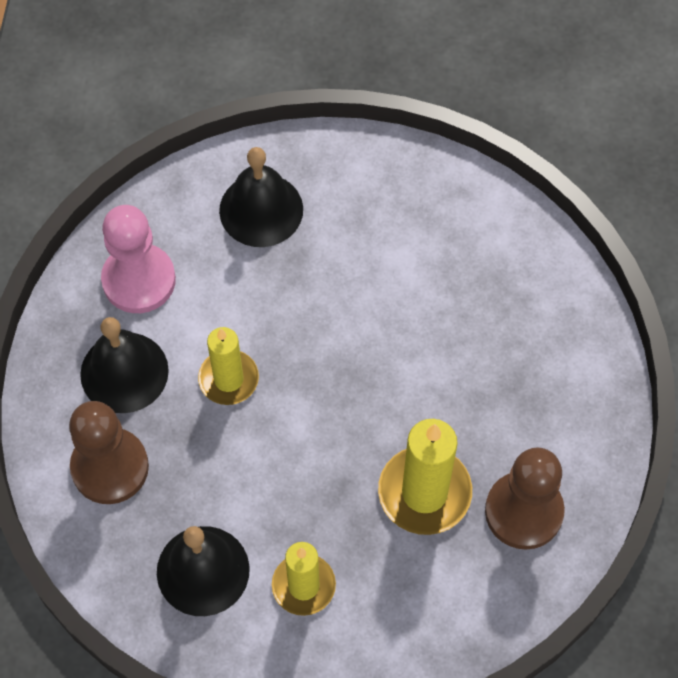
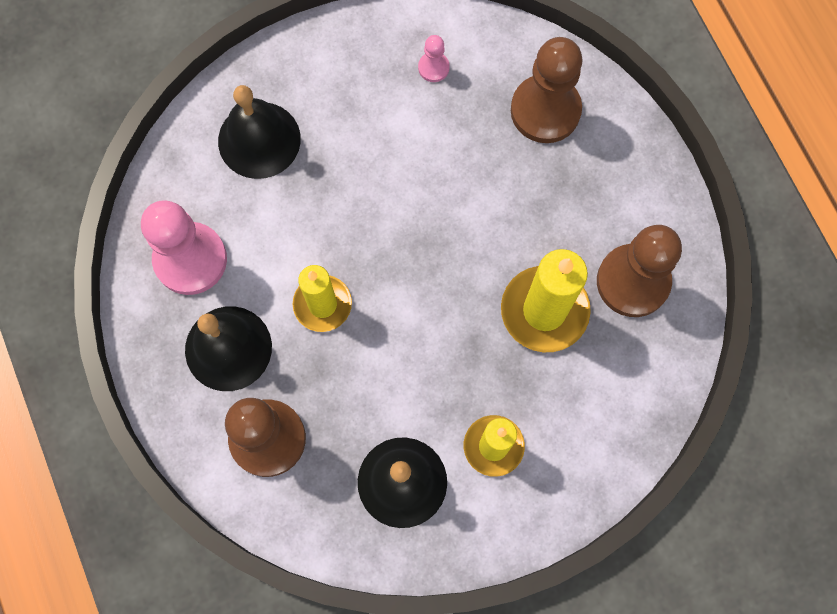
camera: 30 degrees left, 10 degrees up
none -> pink pawn [418,35,450,82]
none -> brown pawn [511,37,582,143]

